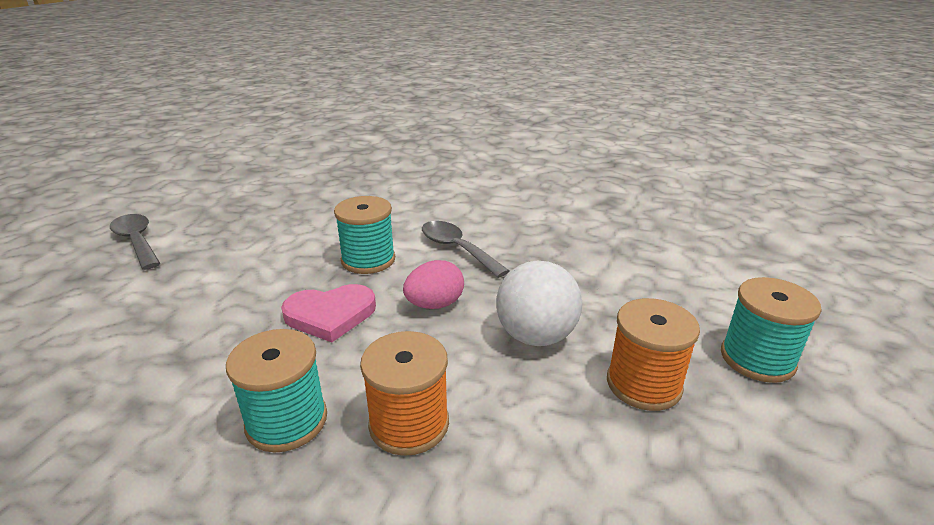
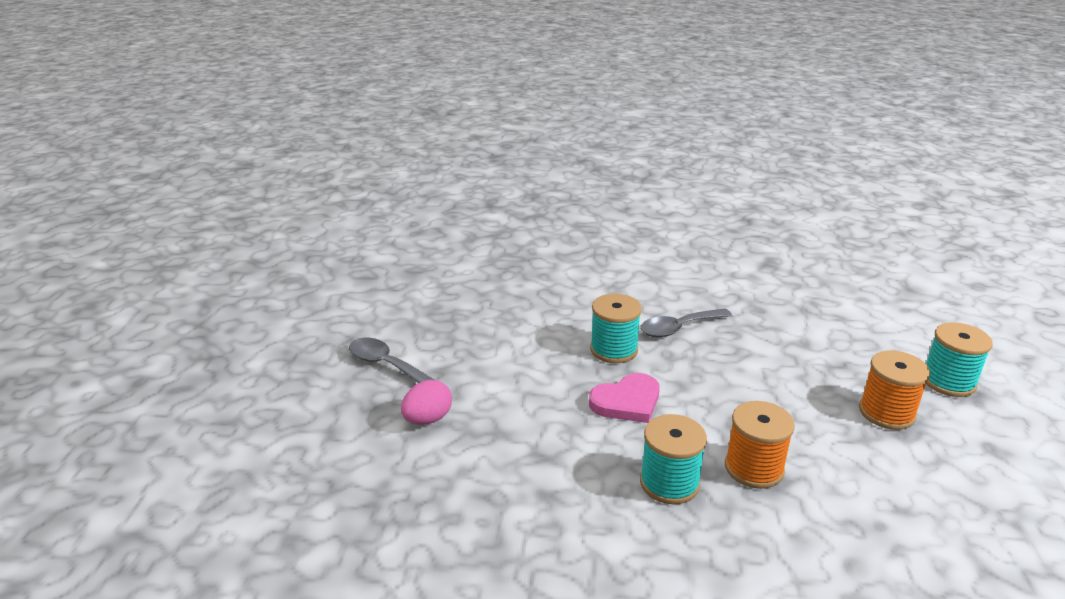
camera: 15 degrees left, 0 degrees up
pink egg [403,260,464,309] -> pink egg moved to [401,380,452,425]
grey spoon [422,221,509,278] -> grey spoon turned 60 degrees counterclockwise [640,308,732,337]
white ball [496,260,582,346] -> none

